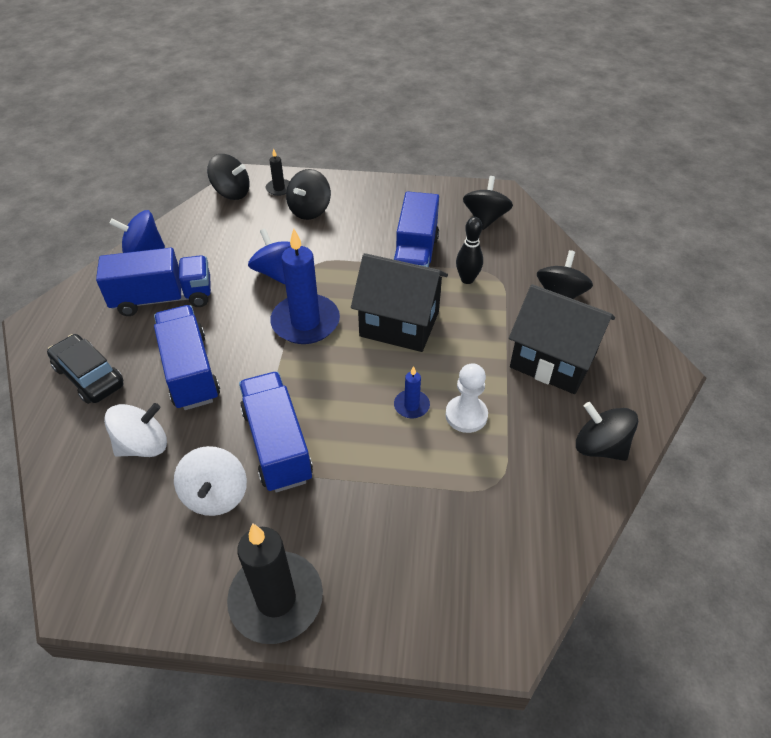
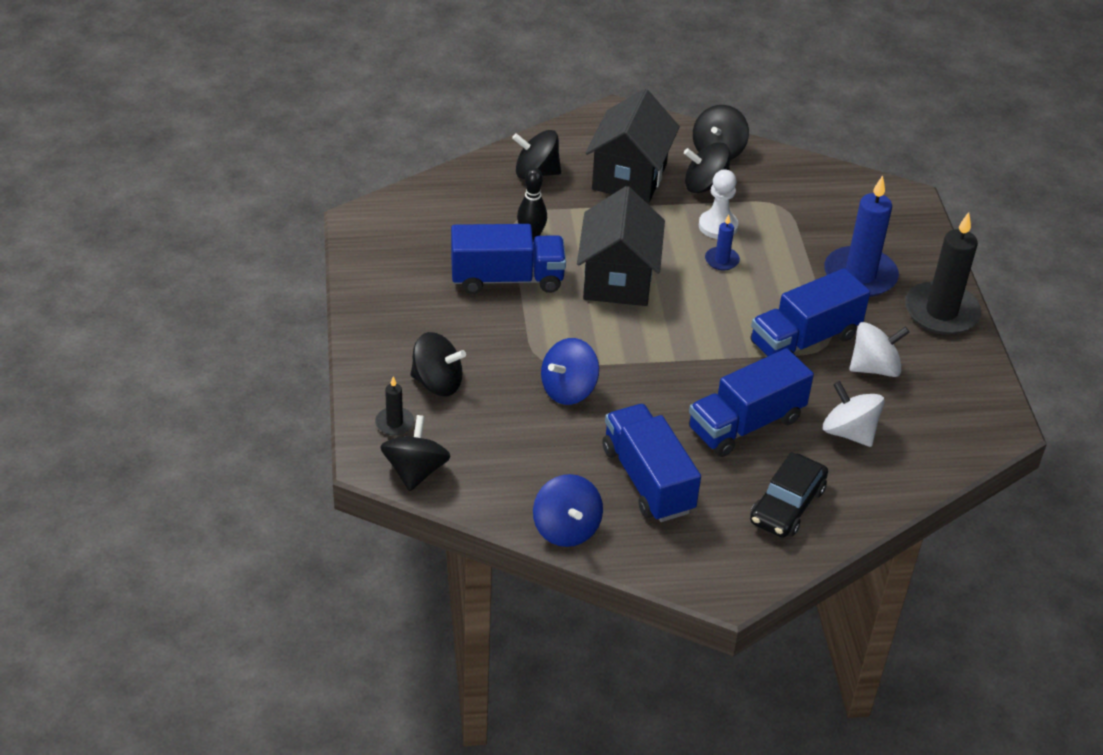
camera: 105 degrees left, 5 degrees down
blue candle [270,228,340,344] -> blue candle moved to [824,175,899,297]
black spinning top [463,176,513,230] -> black spinning top moved to [684,142,730,193]

